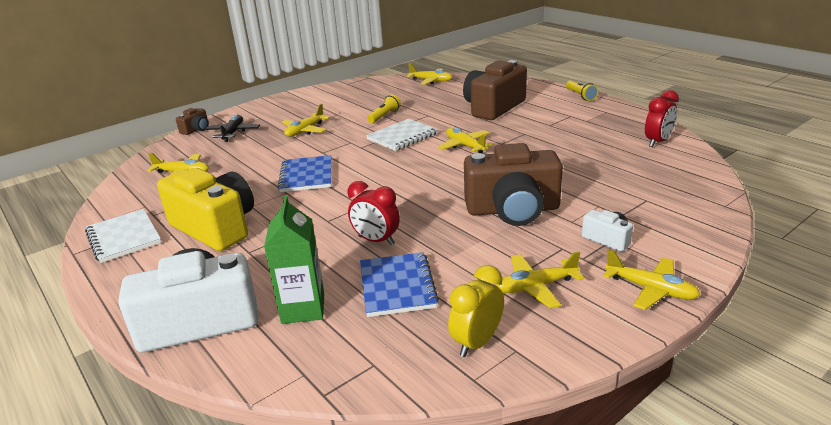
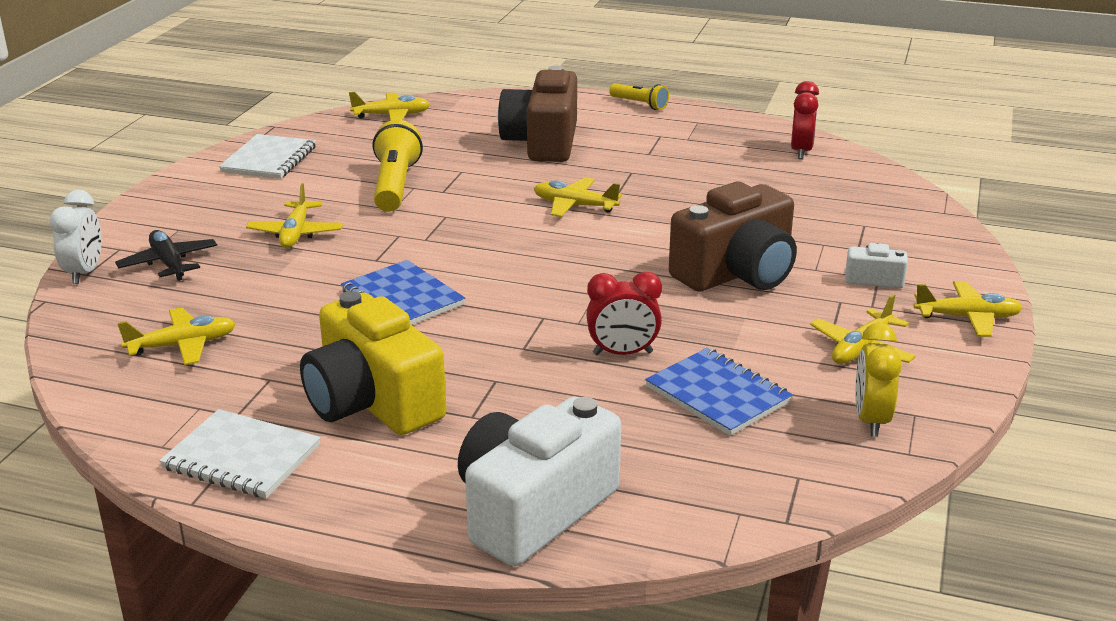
camera: 35 degrees left, 0 degrees up
yellow camera [157,168,254,251] -> yellow camera turned 135 degrees counterclockwise [300,291,446,435]
brown camera [176,108,209,135] -> white clock [50,190,102,284]
green carton [264,195,324,324] -> none
white notebook [366,119,438,151] -> white notebook moved to [219,134,316,179]
yellow flashlight [367,94,401,123] -> yellow flashlight [372,120,423,212], size x1.74

